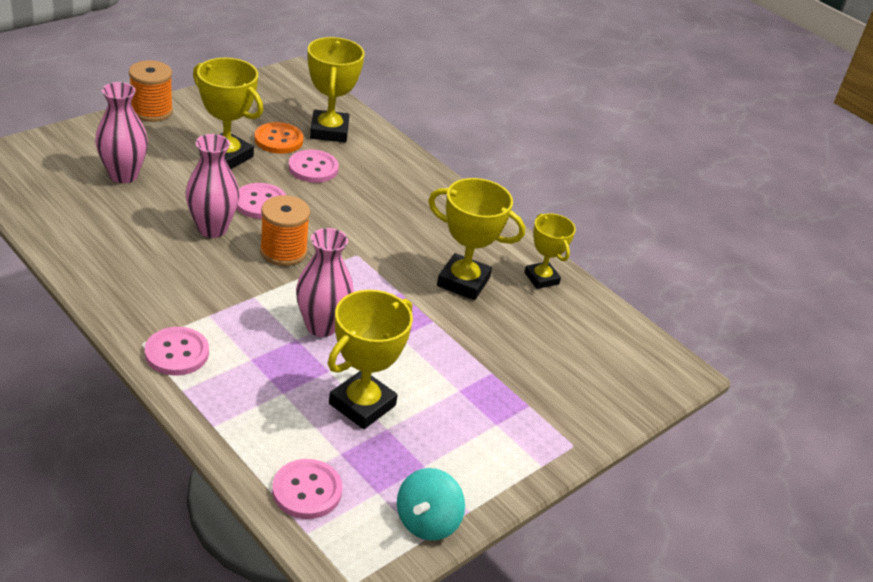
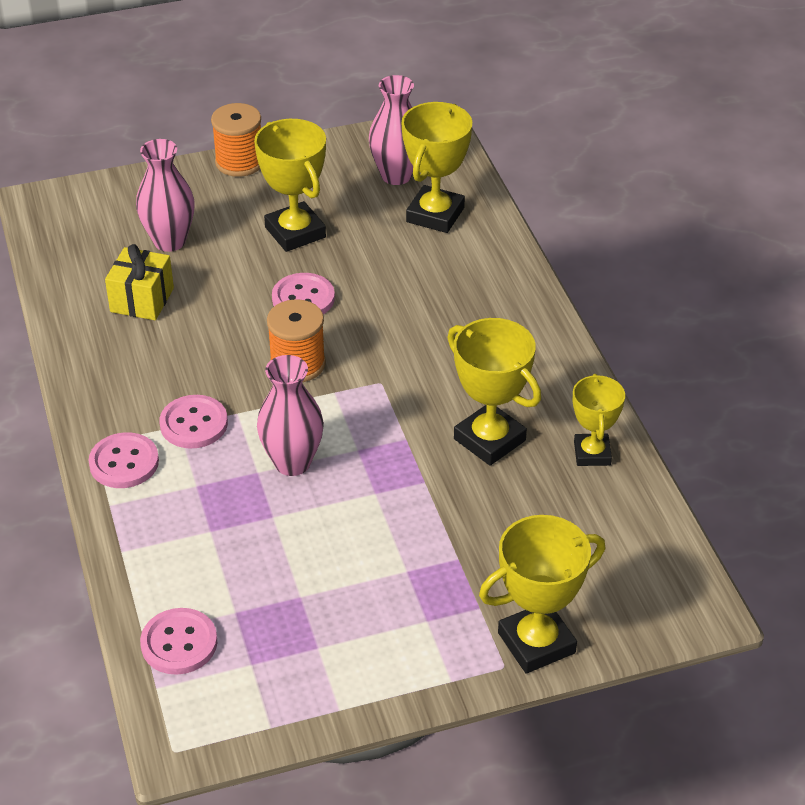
camera: 30 degrees right, 5 degrees up
pink vase [186,134,239,238] -> pink vase moved to [369,75,414,185]
orange button [254,122,304,154] -> none
pink button [288,149,339,183] -> pink button moved to [160,395,228,449]
yellow trophy [328,290,413,429] -> yellow trophy moved to [479,515,605,674]
turquoise spinning top [397,468,465,541] -> none
none -> yellow gift [105,244,174,320]

